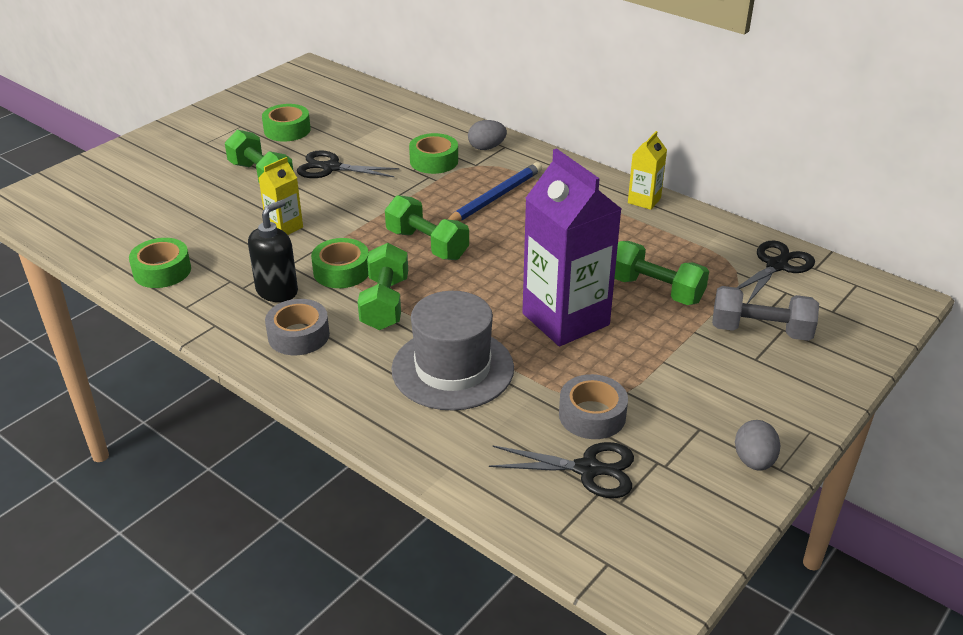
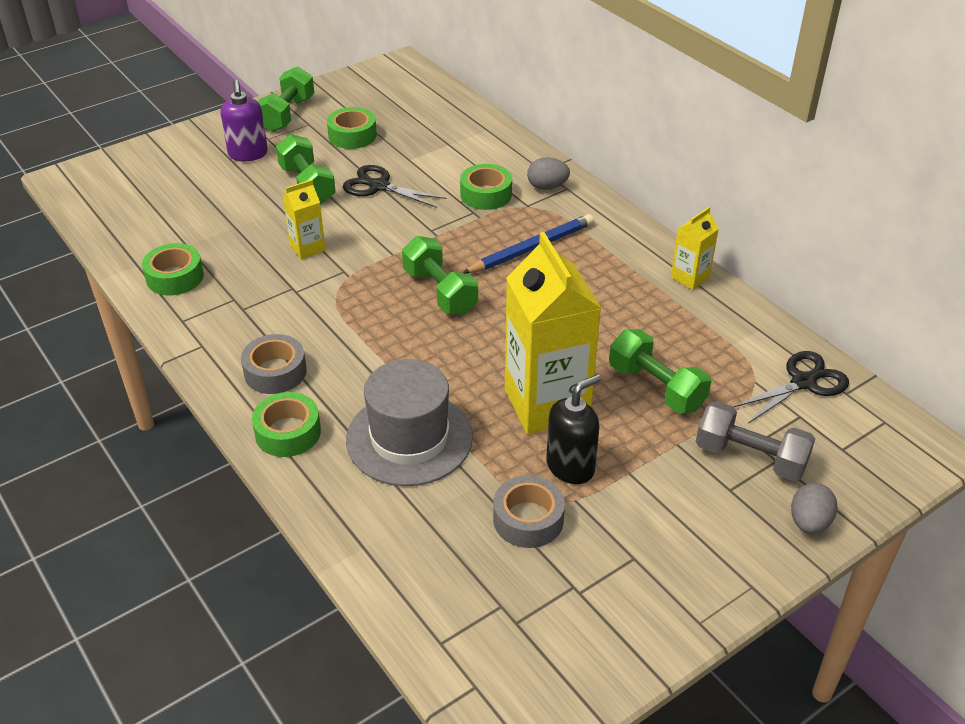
camera: 15 degrees right, 5 degrees up
black soap dispenser [248,200,298,302] -> black soap dispenser moved to [546,374,601,484]
green tape [311,238,369,288] -> green tape moved to [252,392,321,457]
green dumbbell [358,243,408,330] -> green dumbbell moved to [258,66,314,132]
black scissors [489,442,634,498] -> none
purple carton [522,148,621,346] -> yellow carton [505,232,601,434]
grey egg [735,420,781,470] -> grey egg moved to [791,483,837,534]
none -> purple soap dispenser [221,80,268,161]

